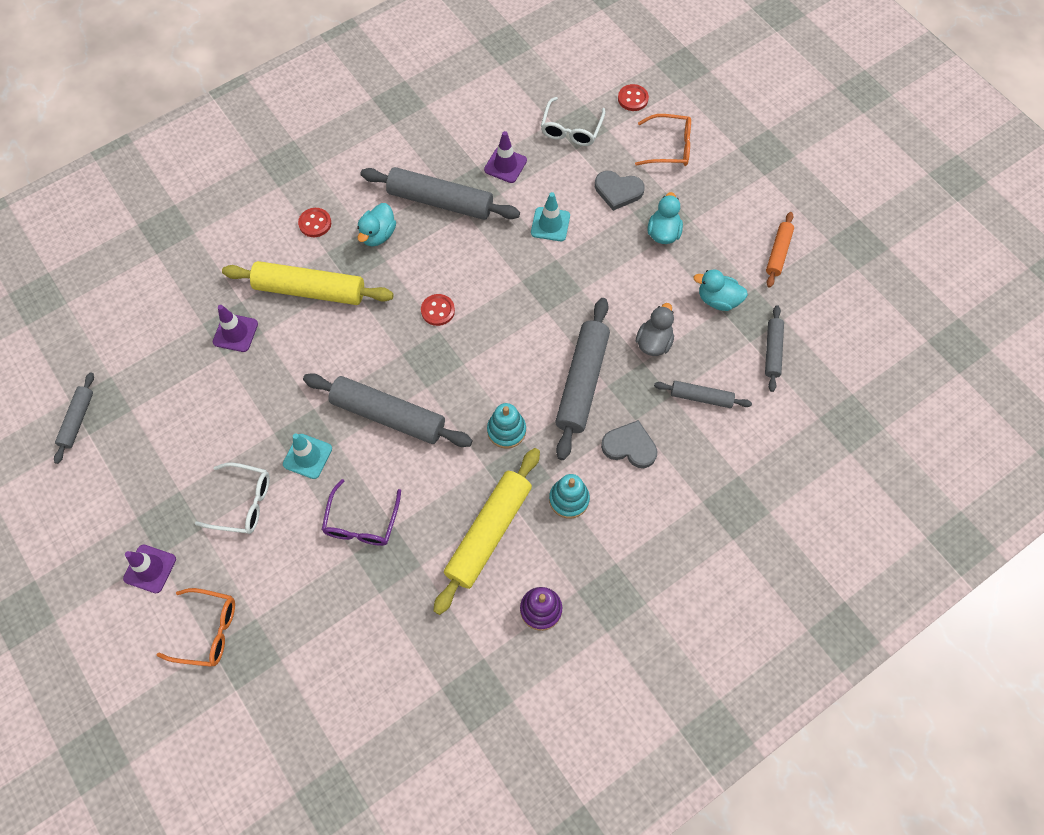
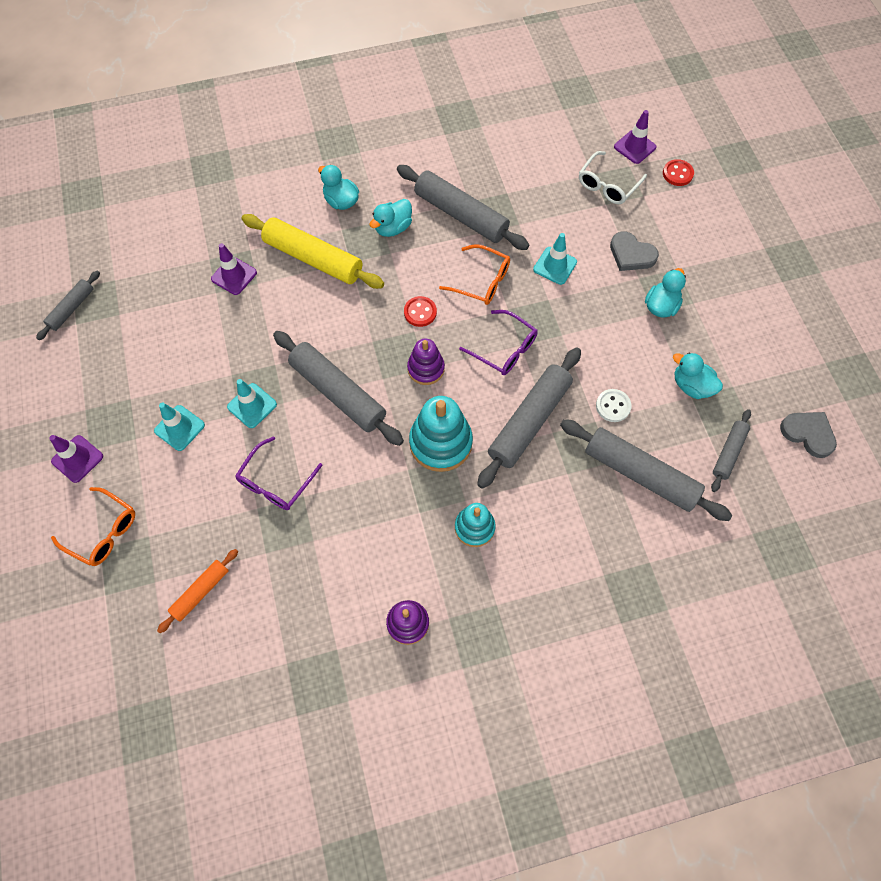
camera: 20 degrees right, 0 degrees up
white glasses [195,463,270,534] -> turquoise traffic cone [154,402,205,451]
red button [298,208,331,237] -> turquoise duck [318,165,359,210]
yellow rolling pin [433,448,540,615] -> none
purple traffic cone [484,131,527,183] -> purple traffic cone moved to [614,110,656,164]
turquoise stacking toy [487,403,526,449] -> turquoise stacking toy [409,396,473,472], size x1.63
grey heart [601,420,657,468] -> grey heart moved to [780,412,837,458]
orange glasses [635,114,691,166] -> orange glasses moved to [439,244,510,305]
grey duck [636,303,674,356] -> white button [596,389,632,422]
grey rolling pin [654,381,752,408] -> grey rolling pin [560,419,732,521], size x1.86
orange rolling pin [766,212,794,288] -> orange rolling pin moved to [157,549,238,633]
none -> purple stacking toy [407,339,445,385]
none -> purple glasses [459,310,538,375]

